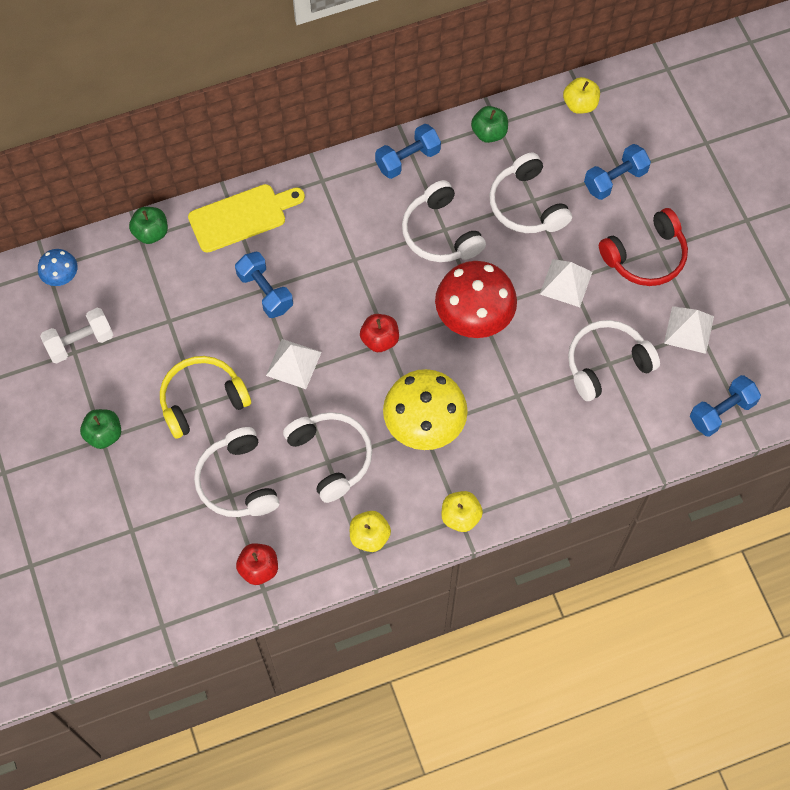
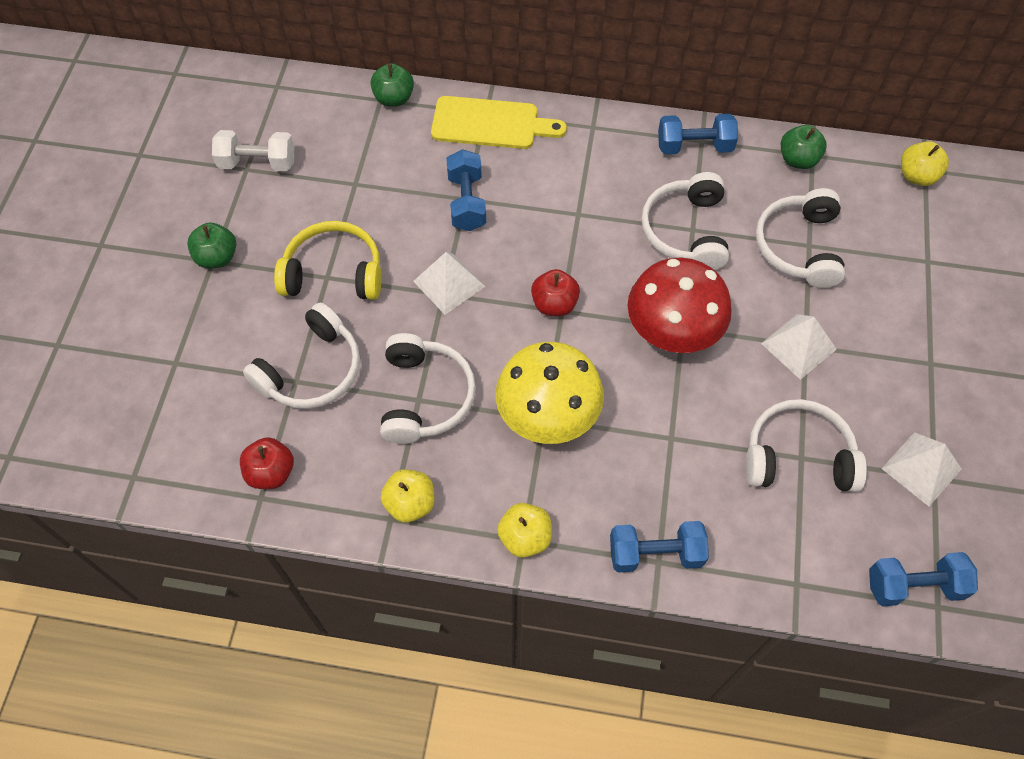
camera: 30 degrees right, 5 degrees down
blue mushroom [38,249,78,286] -> none
white headphones [194,427,279,517] -> white headphones turned 150 degrees counterclockwise [243,303,360,409]
blue dumbbell [584,144,651,200] -> blue dumbbell moved to [610,521,709,573]
red headphones [599,208,688,286] -> none

